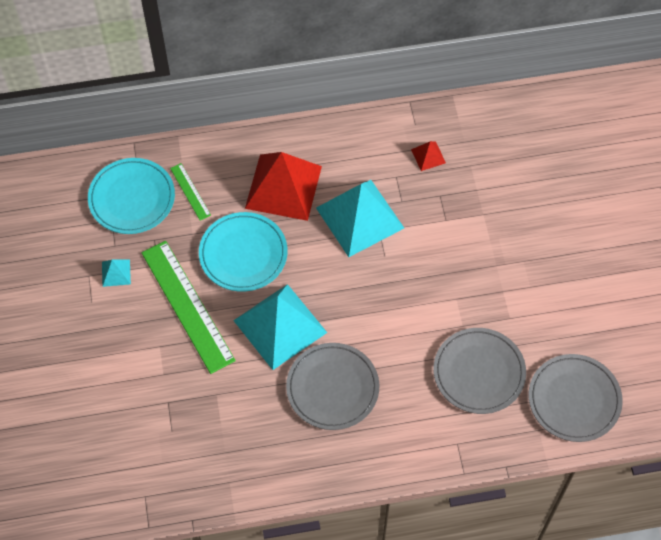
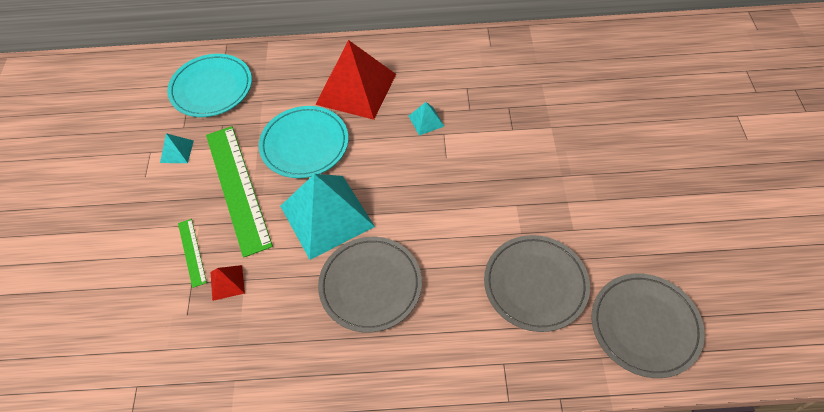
camera: 10 degrees right, 5 degrees down
green ruler [170,163,211,220] -> green ruler moved to [178,219,207,288]
turquoise pyramid [316,180,404,257] -> turquoise pyramid [409,102,444,136], size x0.42
red pyramid [411,141,446,171] -> red pyramid moved to [210,265,245,301]

